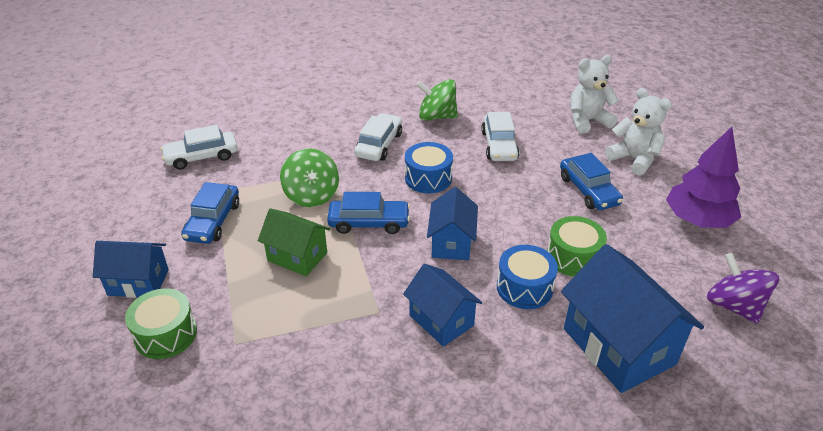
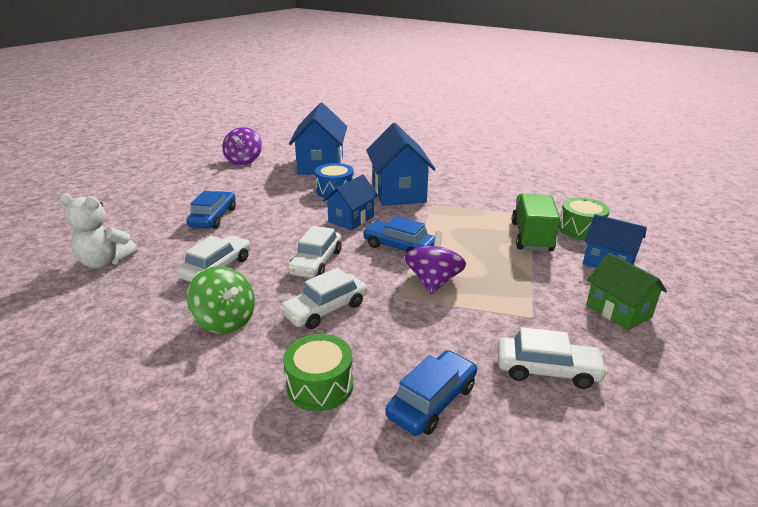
camera: 150 degrees left, 10 degrees down
blue car [181,182,239,244] -> blue car moved to [386,350,477,436]
green house [258,208,330,276] -> green house moved to [586,253,667,330]
green spinning top [280,148,339,207] -> purple spinning top [405,231,466,294]
blue house [403,264,482,347] -> blue house [366,123,435,206], size x1.65
blue drum [405,142,453,193] -> white car [287,226,342,278]
green drum [547,216,607,277] -> green drum moved to [283,334,353,412]
white teddy bear [605,88,672,176] -> none
purple tree [666,127,741,228] -> none
none -> green truck [512,193,560,252]

